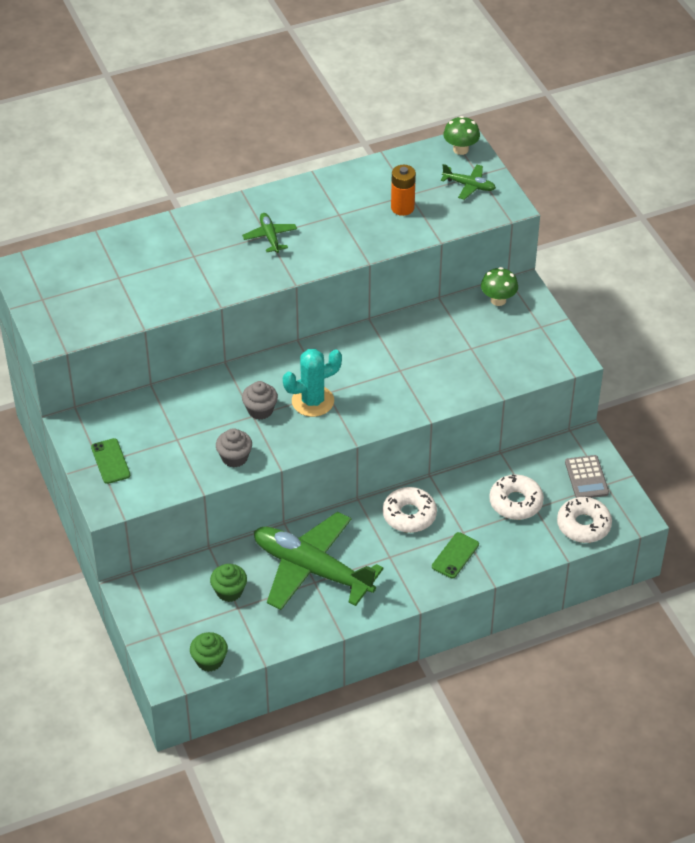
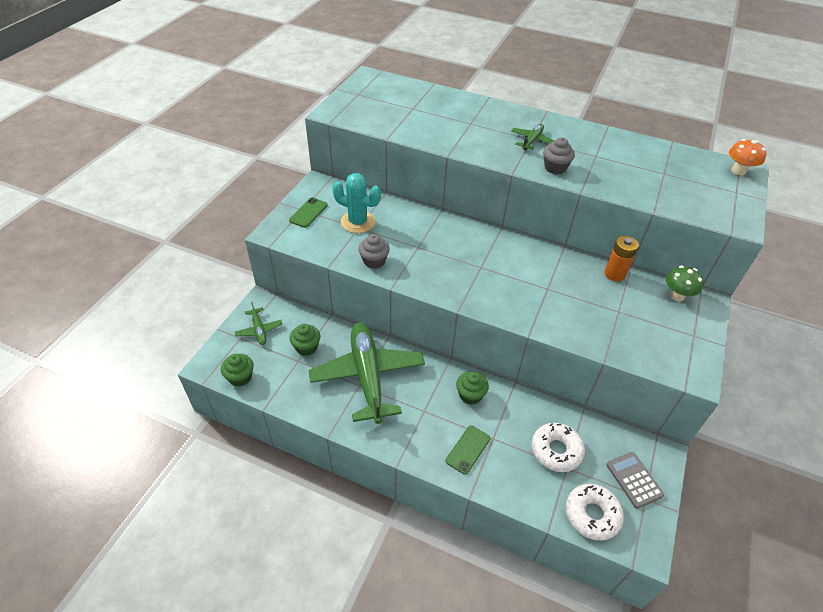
camera: 45 degrees right, 0 degrees up
grey cupcake [242,381,278,420] -> grey cupcake moved to [543,137,575,175]
turquoise cactus [283,349,342,417] -> turquoise cactus moved to [332,173,381,233]
white donut [383,487,437,533] -> green cupcake [456,371,489,405]
orange battery [391,165,416,216] -> orange battery moved to [604,236,639,281]
green phone [432,532,479,578] -> green phone turned 45 degrees counterclockwise [445,425,490,475]
green plane [441,164,496,200] -> green plane moved to [235,302,282,345]
green mushroom [443,116,480,155] -> orange mushroom [729,139,766,175]
grey calculator [565,455,609,498] -> grey calculator turned 120 degrees clockwise [606,452,664,509]

